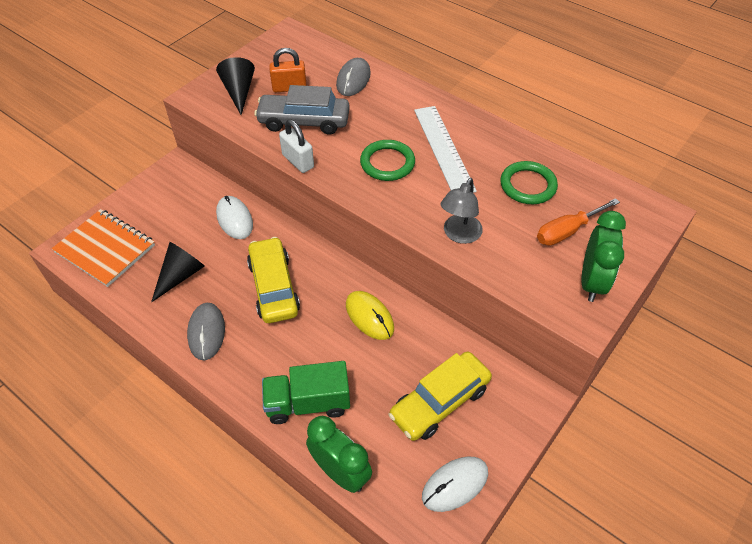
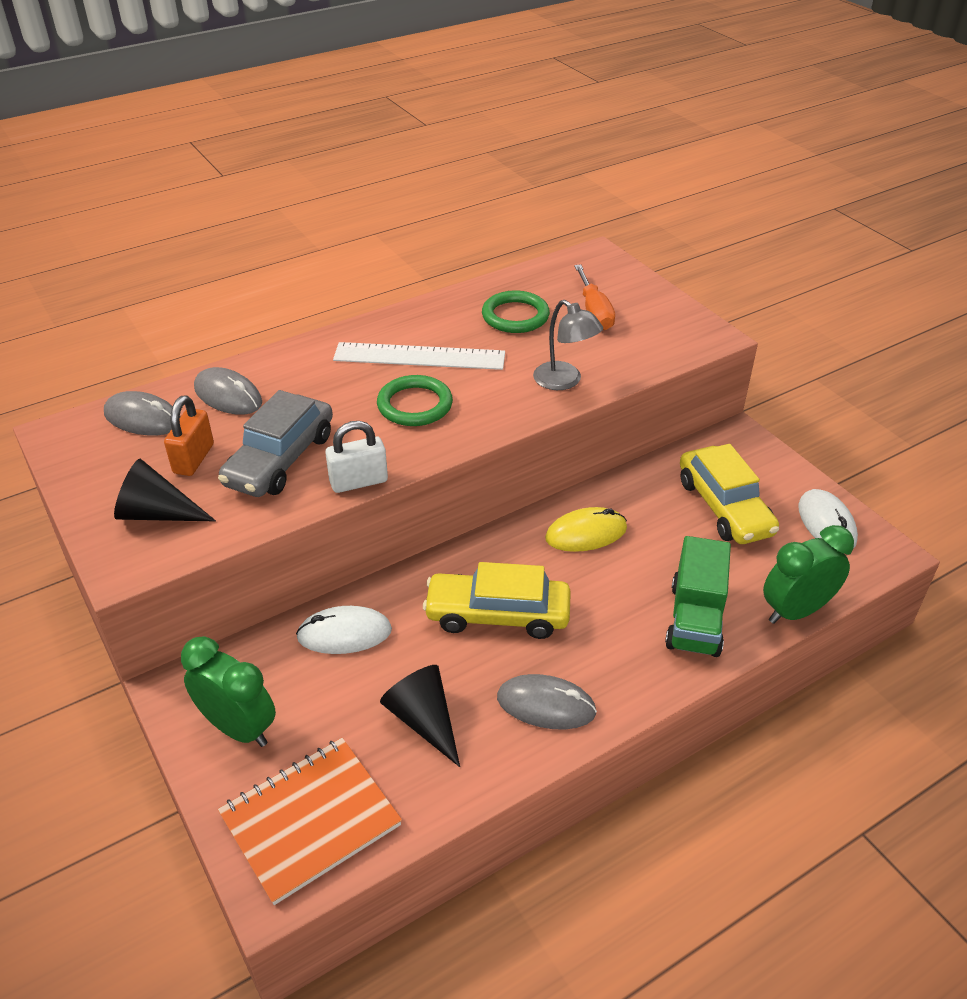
camera: 70 degrees left, 10 degrees down
green clock [581,211,626,302] -> green clock moved to [181,636,276,747]
none -> grey mouse [104,391,173,435]

